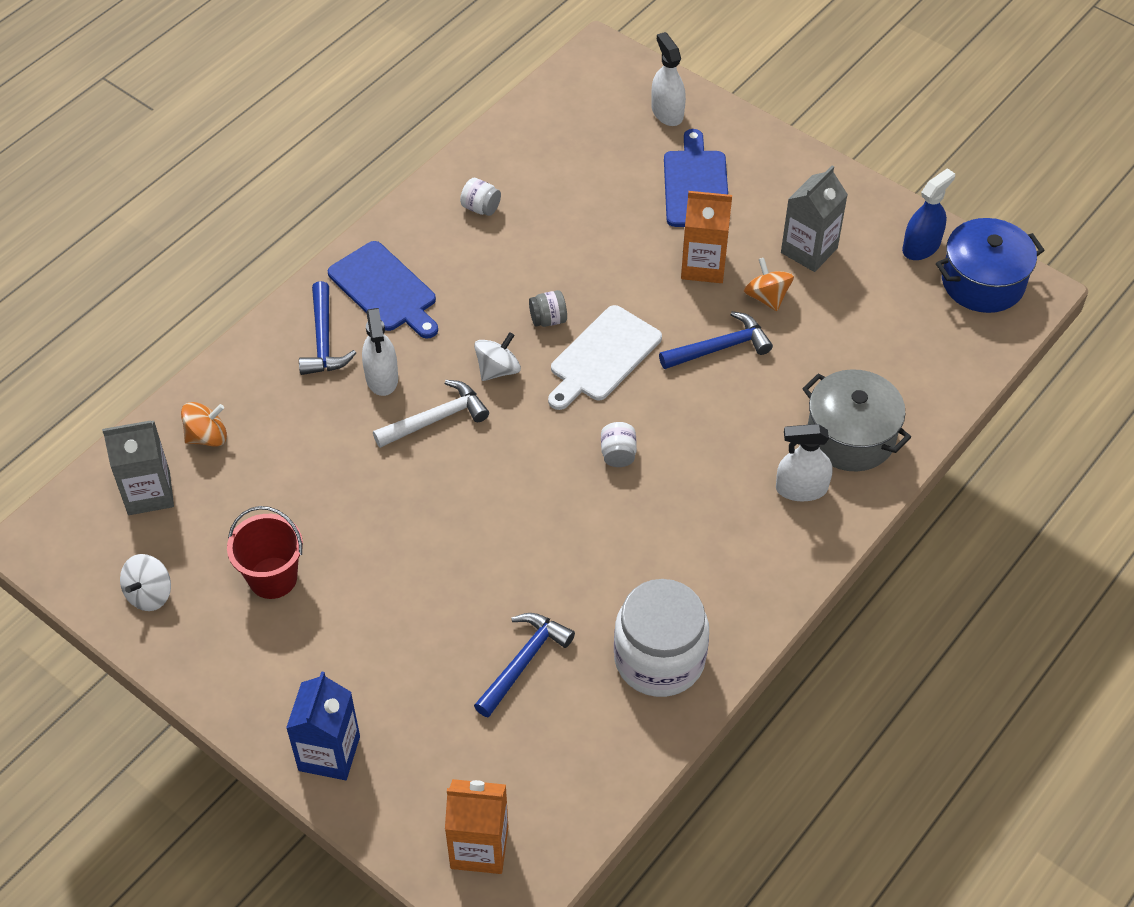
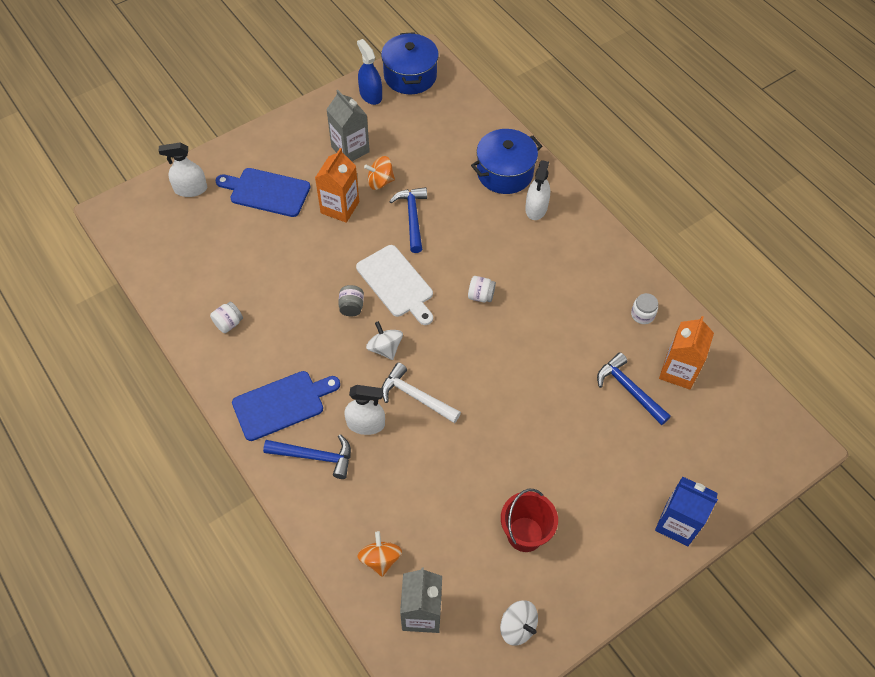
camera: 75 degrees left, 5 degrees up
white hammer [373,380,489,448] -> white hammer turned 45 degrees counterclockwise [382,362,461,423]
orange carton [445,779,508,874] -> orange carton moved to [659,316,714,390]
white jar [614,579,709,697] -> white jar [631,293,658,324], size x0.41
grey pot [802,369,911,471] -> blue pot [471,129,542,194]

